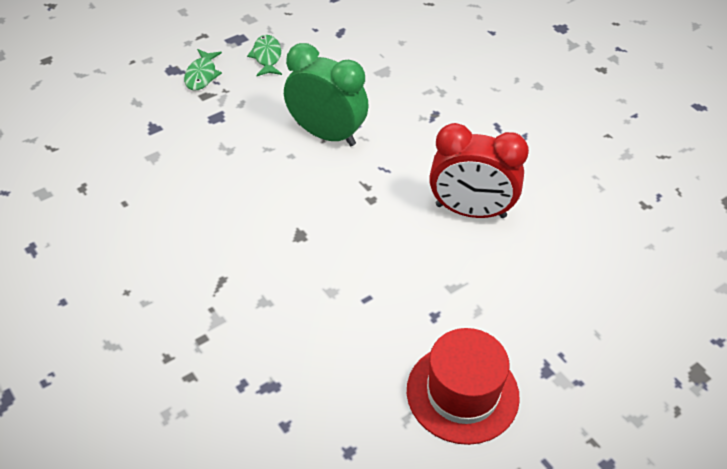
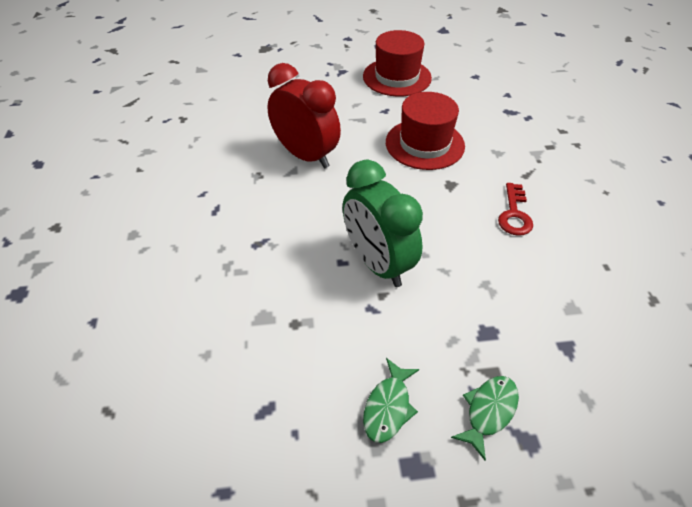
camera: 150 degrees left, 0 degrees up
none -> red hat [386,92,465,170]
none -> red key [498,183,533,236]

